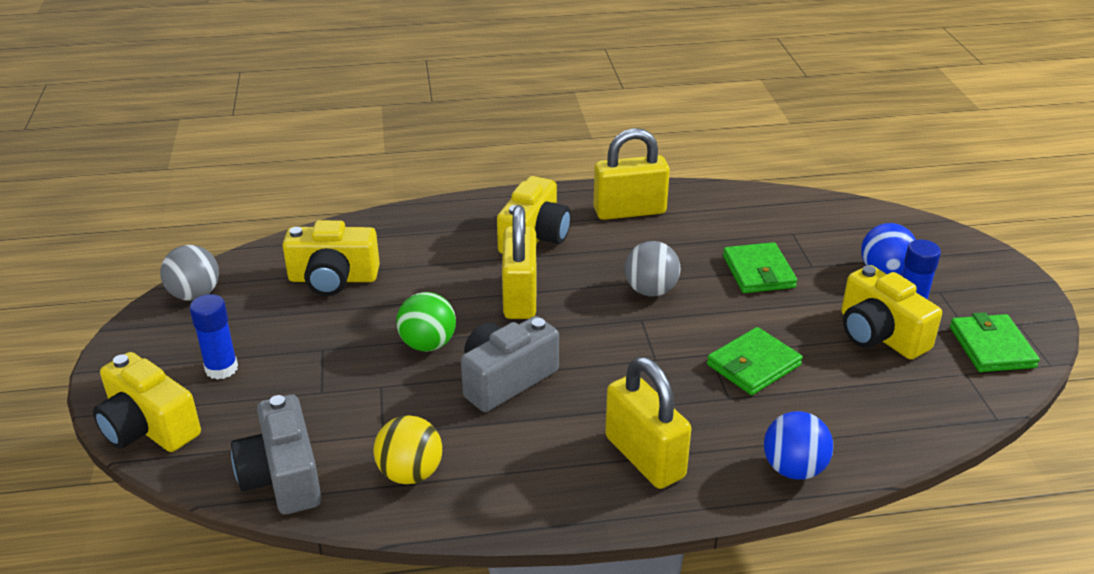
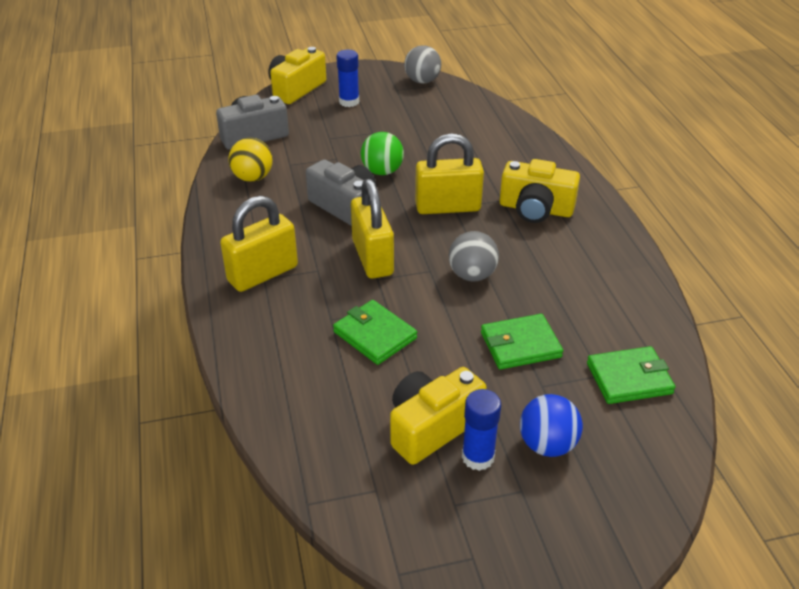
camera: 85 degrees right, 5 degrees up
yellow camera [282,220,380,296] -> none
yellow padlock [594,128,670,220] -> yellow padlock moved to [351,179,394,279]
blue ball [764,411,833,480] -> none
green wallet [950,312,1040,372] -> green wallet moved to [587,346,676,404]

